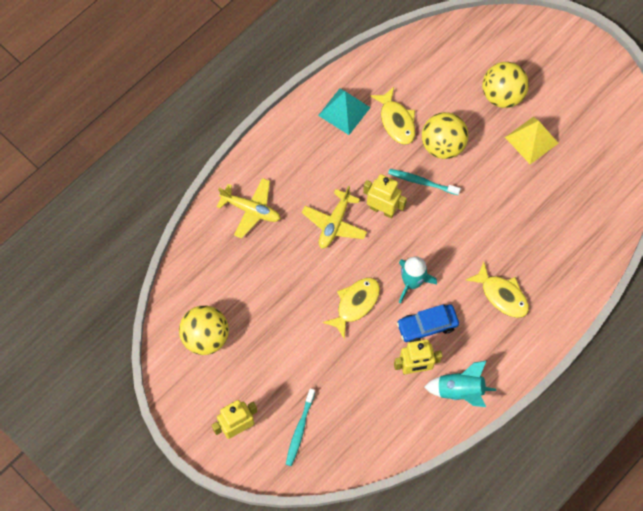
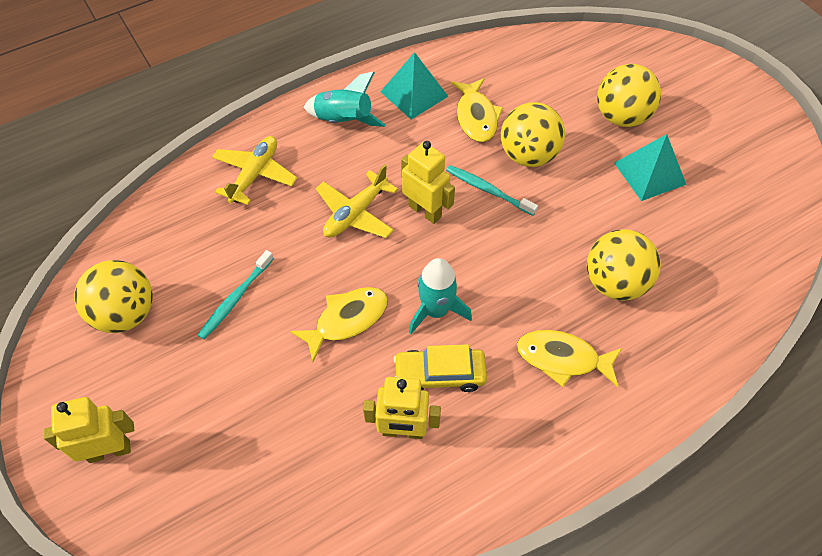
camera: 15 degrees right, 10 degrees down
yellow plane [216,178,280,239] -> yellow plane turned 105 degrees counterclockwise [212,136,297,205]
turquoise toothbrush [286,388,315,466] -> turquoise toothbrush moved to [198,250,274,339]
blue car [397,304,459,342] -> yellow car [393,344,487,392]
turquoise rocket [424,360,496,407] -> turquoise rocket moved to [304,71,386,127]
yellow fish [466,262,529,318] -> yellow fish turned 135 degrees clockwise [517,330,622,387]
yellow pyramid [505,116,559,164] -> turquoise pyramid [614,134,687,201]
none -> yellow ball [587,229,661,301]

